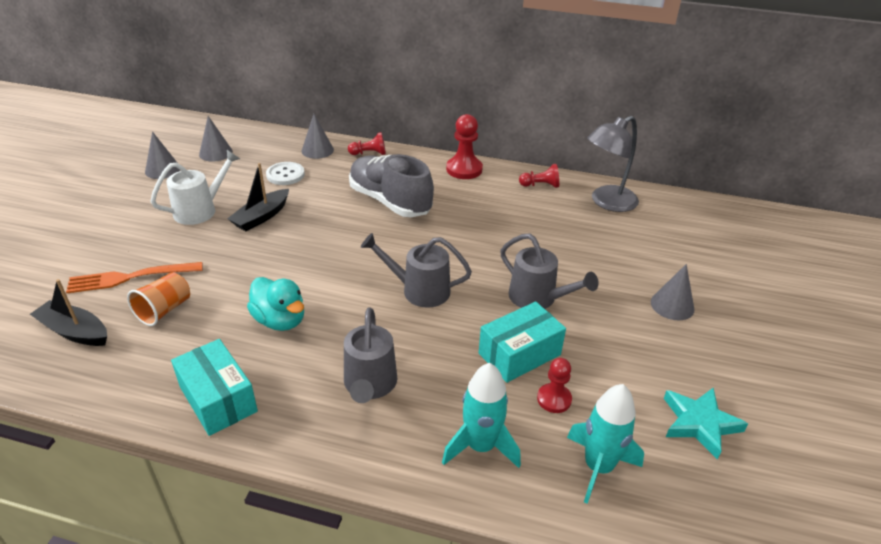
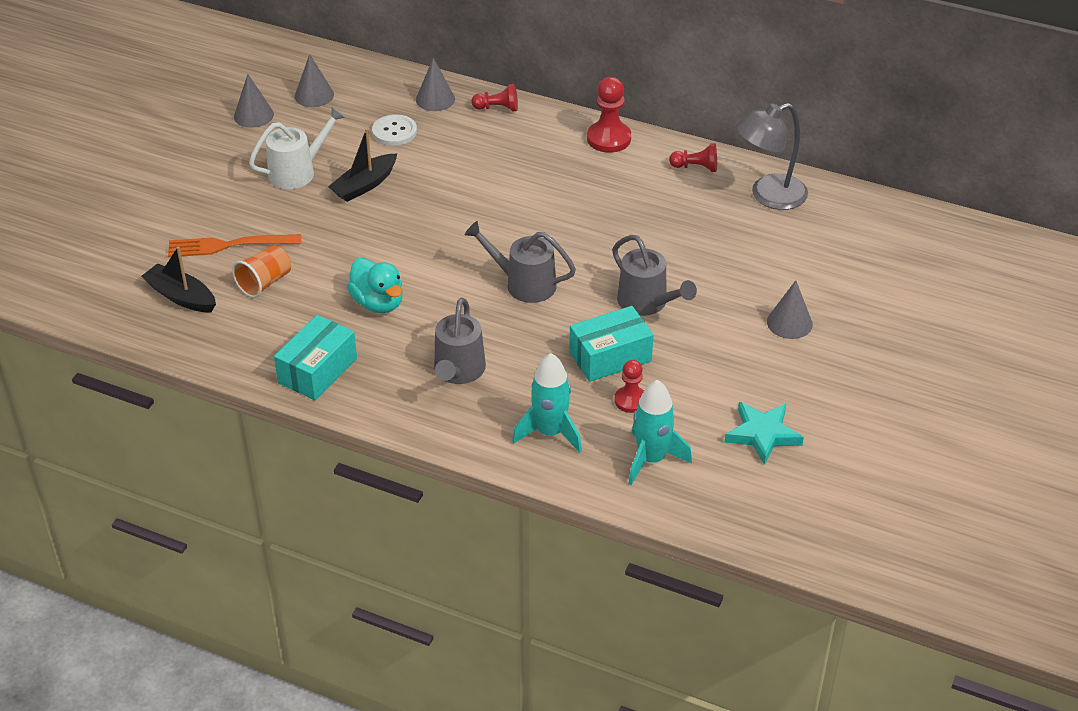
camera: 10 degrees right, 5 degrees up
turquoise box [171,339,258,436] -> turquoise box turned 60 degrees clockwise [274,315,357,400]
grey shoe [349,154,434,217] -> none

